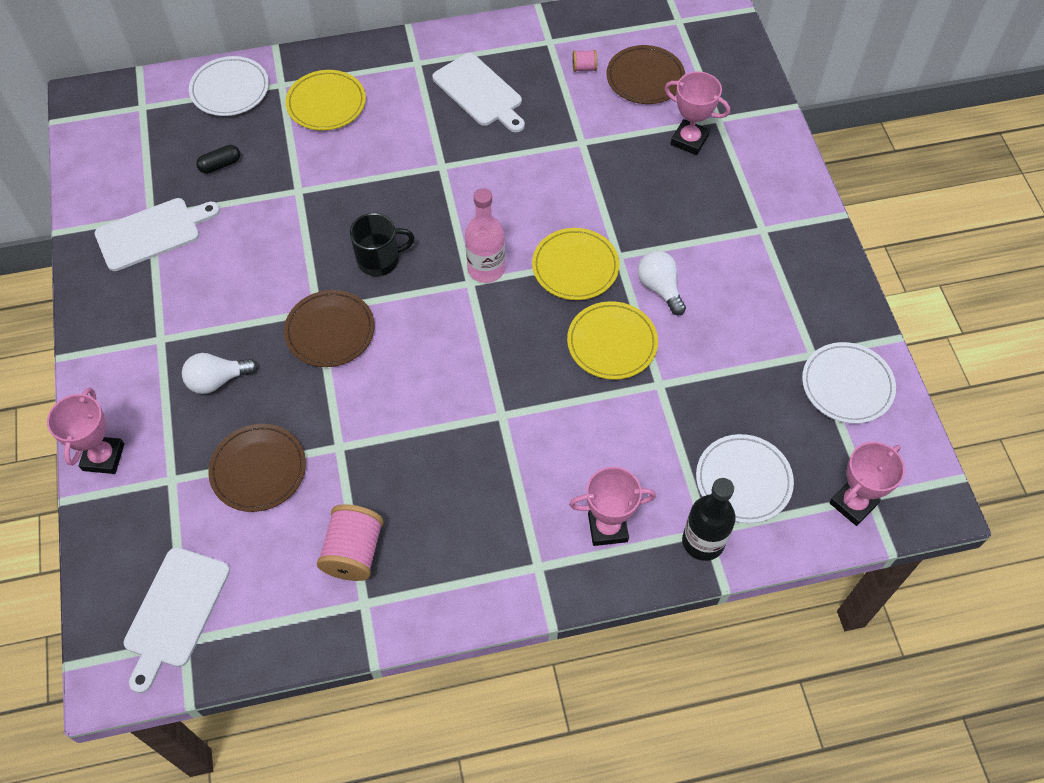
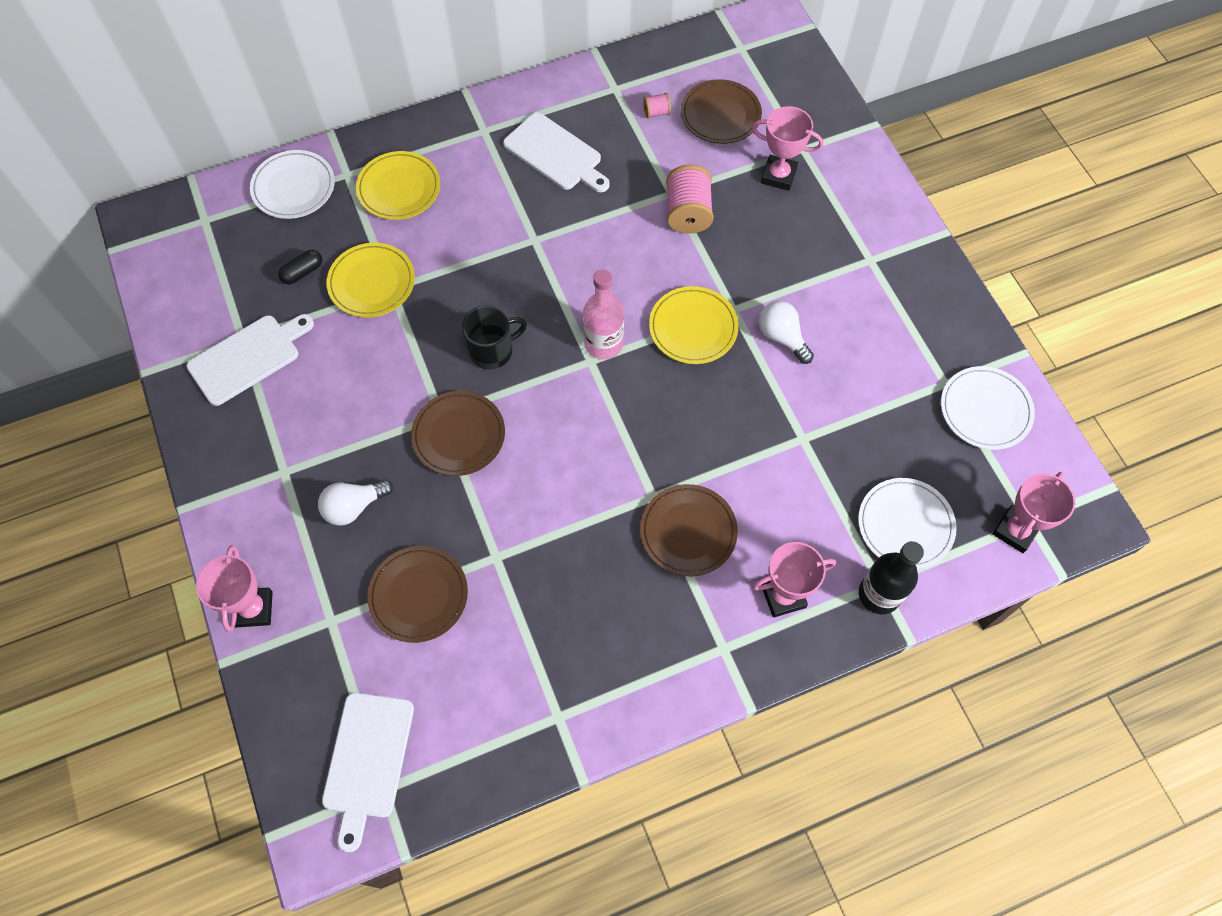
camera: 10 degrees left, 5 degrees up
pink spool [317,504,384,581] -> pink spool moved to [666,165,714,234]
yellow plate [567,301,658,380] -> yellow plate moved to [326,243,415,318]
none -> brown plate [640,484,738,576]

